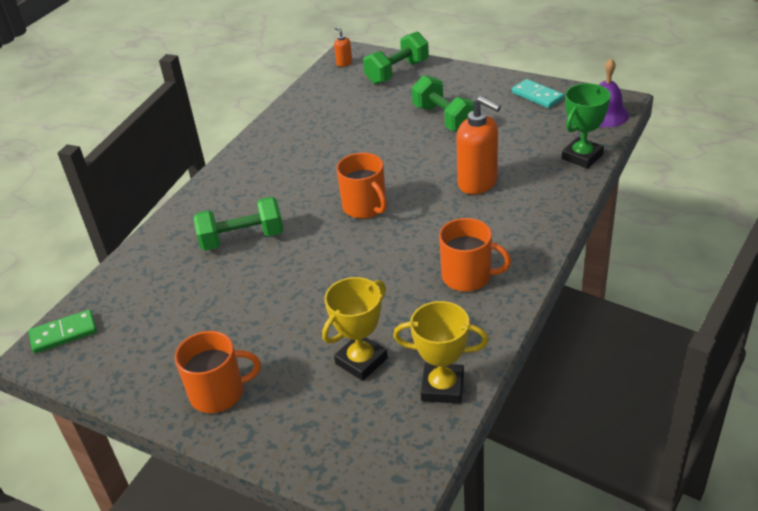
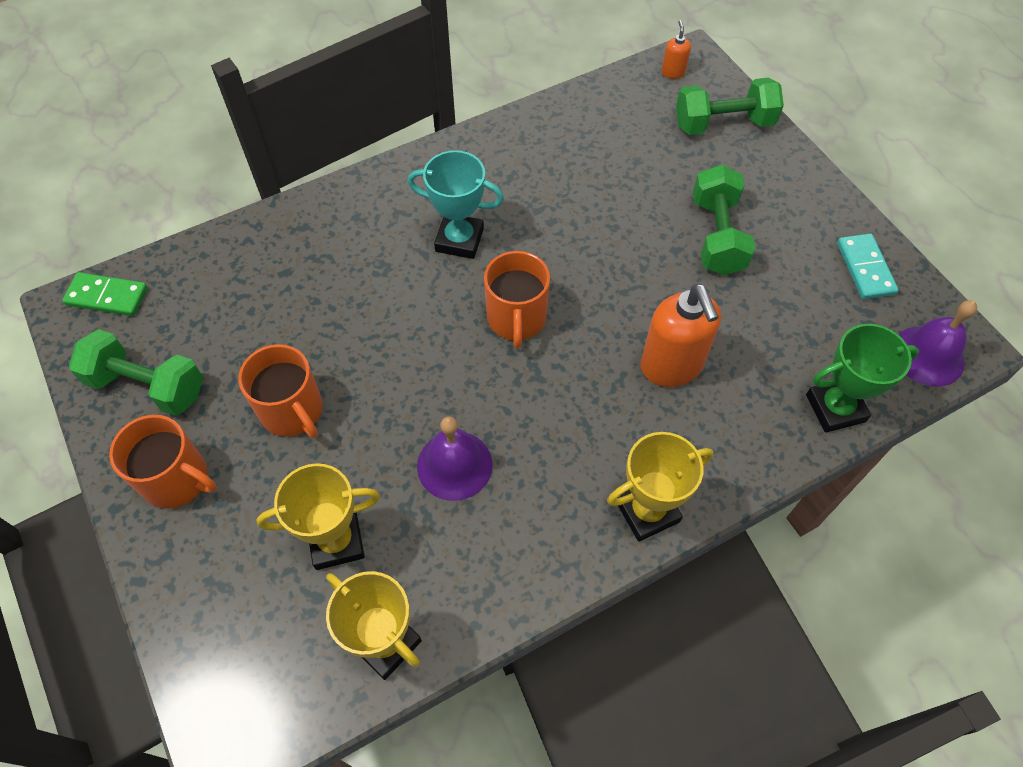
camera: 30 degrees right, 20 degrees up
green dumbbell [193,197,283,251] -> green dumbbell moved to [69,329,203,416]
orange mug [439,218,511,292] -> orange mug moved to [238,344,322,438]
none -> turquoise trophy [408,150,504,259]
none -> purple bell [417,416,492,501]
none -> yellow trophy [607,432,714,542]

